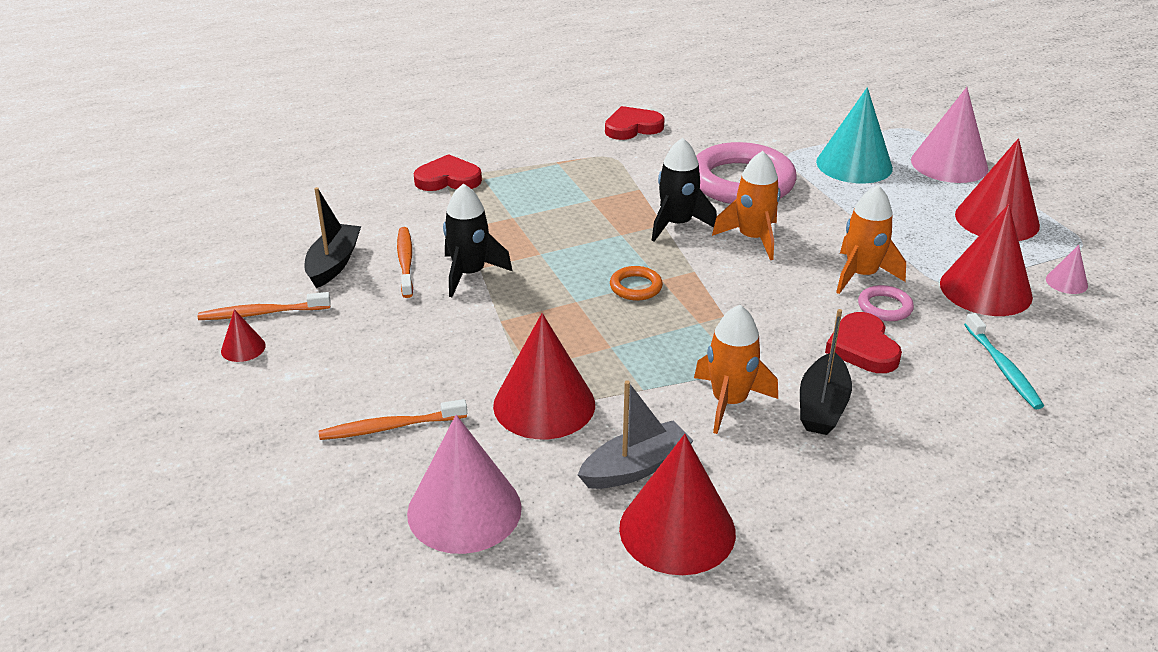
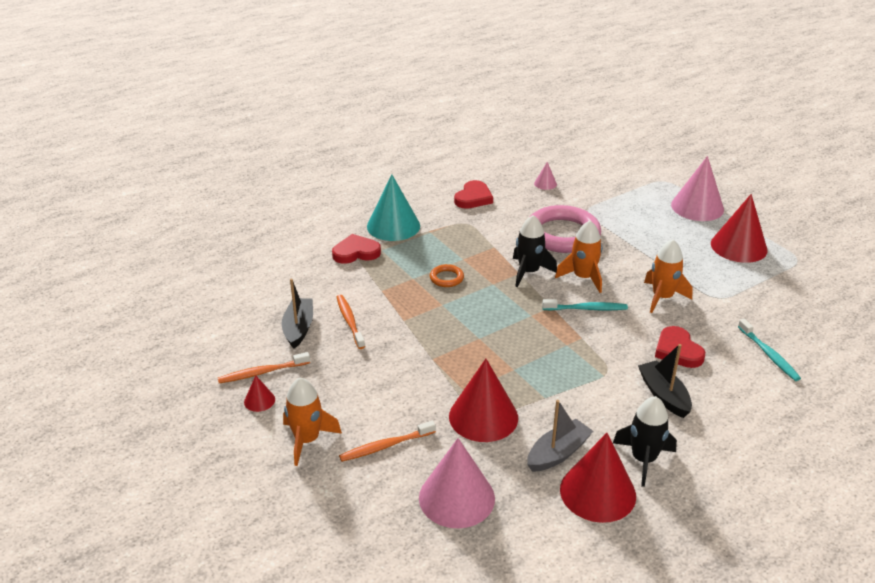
camera: 10 degrees left, 0 degrees up
black rocket [443,183,512,297] -> black rocket moved to [613,396,677,487]
red heart [605,106,665,140] -> red heart turned 150 degrees clockwise [454,180,493,209]
orange ring [610,266,663,301] -> orange ring moved to [430,264,464,287]
orange rocket [694,305,778,434] -> orange rocket moved to [283,377,342,466]
black boat [800,309,852,435] -> black boat turned 150 degrees clockwise [638,344,692,418]
turquoise cone [816,87,893,183] -> turquoise cone moved to [367,174,420,241]
pink ring [858,285,914,321] -> none
red cone [940,204,1033,316] -> none
pink cone [1046,245,1088,294] -> pink cone moved to [534,162,557,190]
none -> turquoise toothbrush [542,299,628,310]

